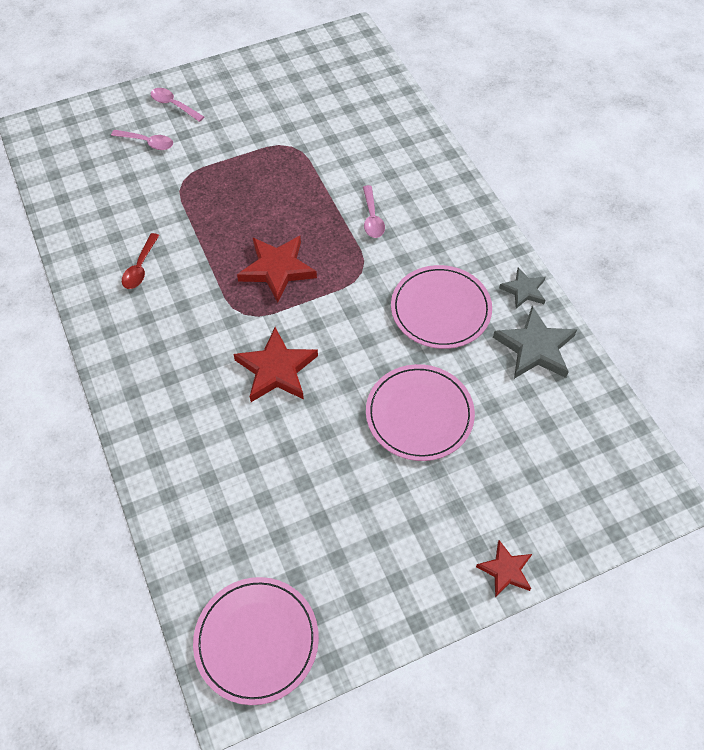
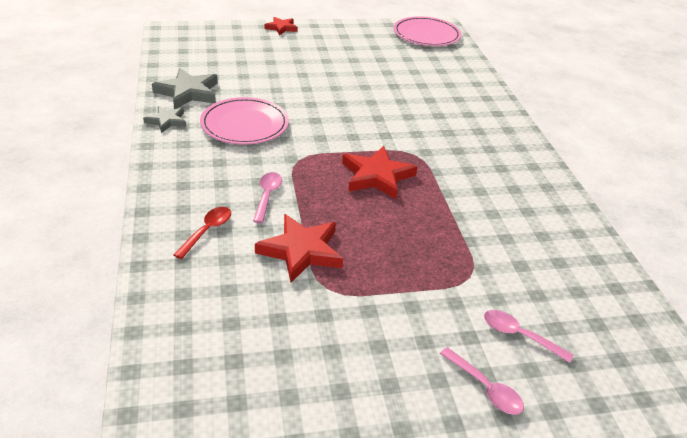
camera: 170 degrees left, 20 degrees down
red spoon [122,233,159,289] -> red spoon moved to [173,207,231,259]
red star [233,327,318,402] -> red star moved to [255,214,343,283]
pink plate [366,364,475,461] -> none

